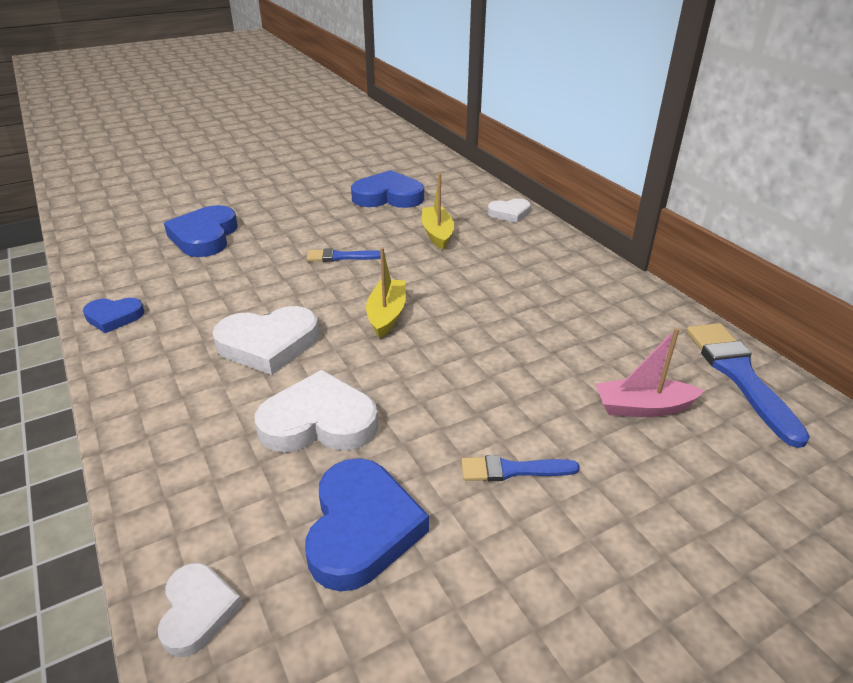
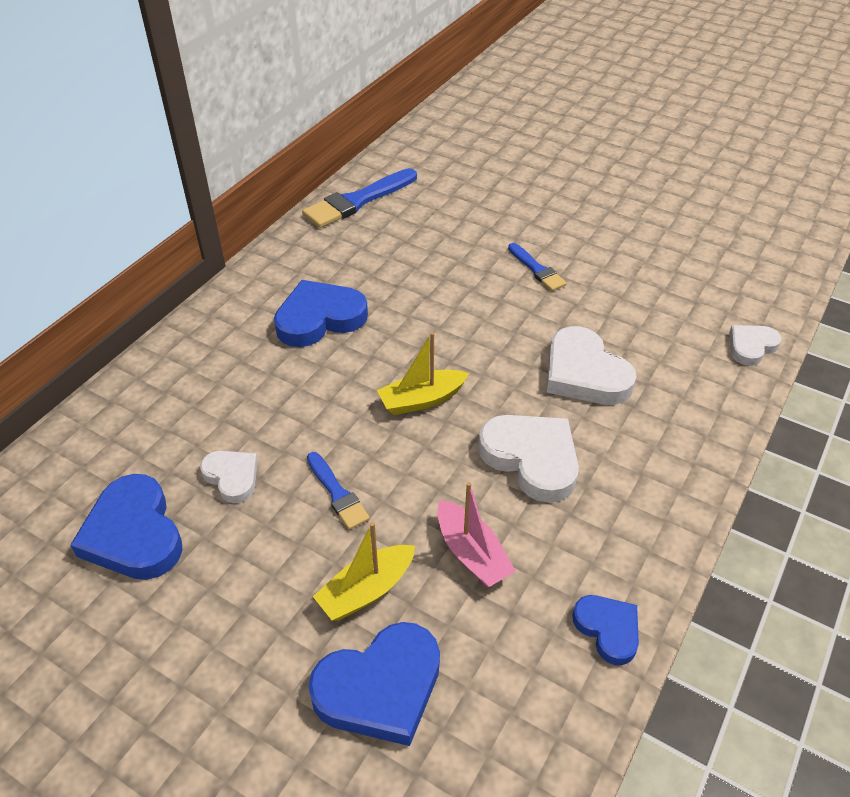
camera: 120 degrees left, 10 degrees up
blue heart [305,458,429,592] -> blue heart moved to [274,280,368,347]
yellow boat [422,173,454,250] -> yellow boat moved to [313,522,415,621]
white heart [487,198,531,223] -> white heart moved to [200,451,258,503]
pink boat [596,328,704,417] -> pink boat moved to [437,482,516,587]

